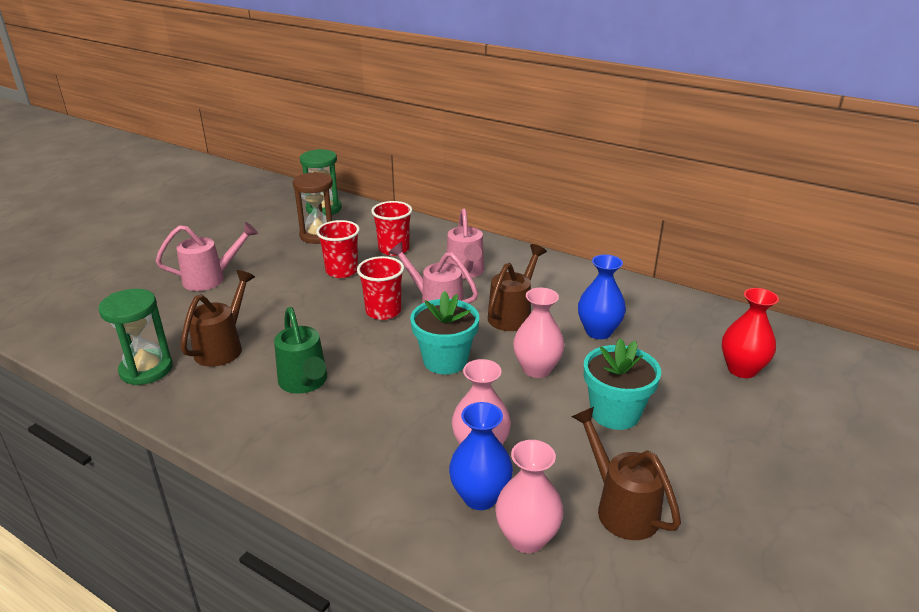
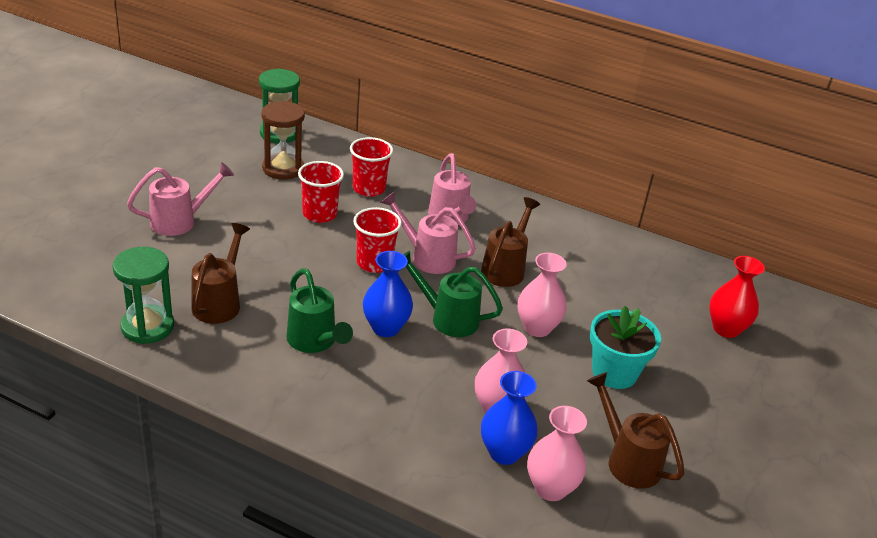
camera: 10 degrees left, 5 degrees up
turquoise flower pot [410,291,479,374] -> green watering can [403,251,503,337]
blue vase [578,254,626,339] -> blue vase moved to [363,251,413,337]

